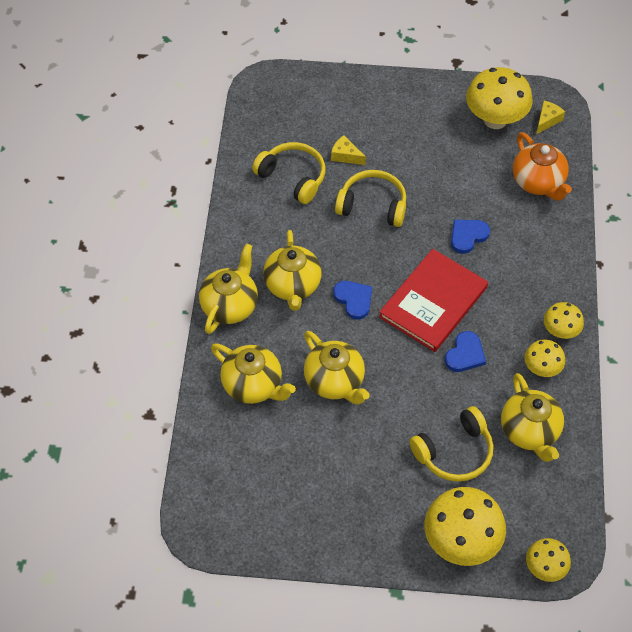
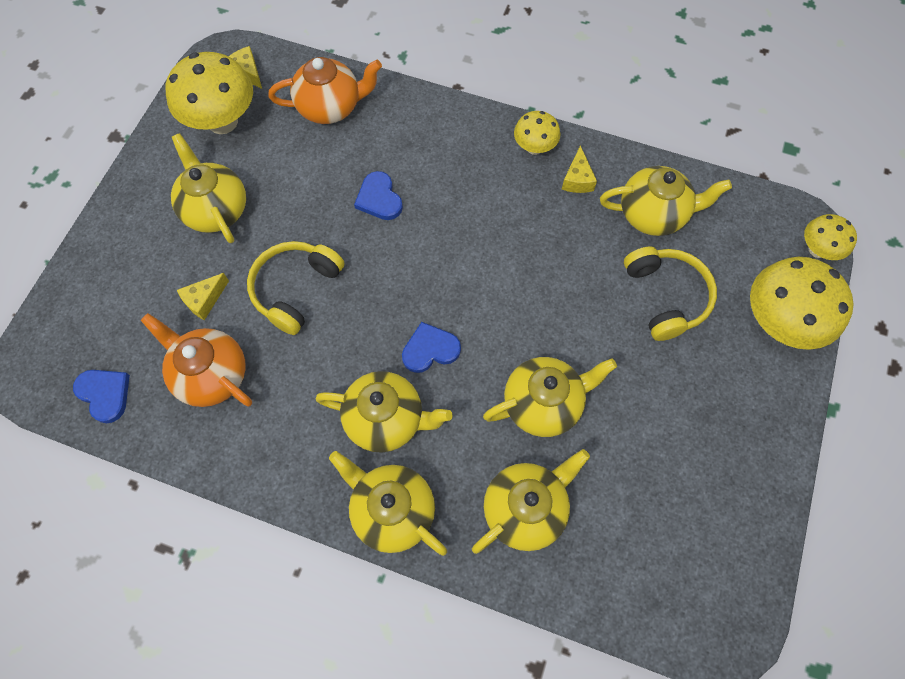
camera: 75 degrees left, 10 degrees up
yellow headphones [252,142,325,204] -> orange teapot [141,313,252,407]
red book [379,249,488,352] -> none
blue heart [445,331,486,372] -> blue heart moved to [73,370,130,423]
yellow mushroom [524,339,565,377] -> yellow cheese [562,146,597,193]
none -> yellow teapot [171,133,246,243]

